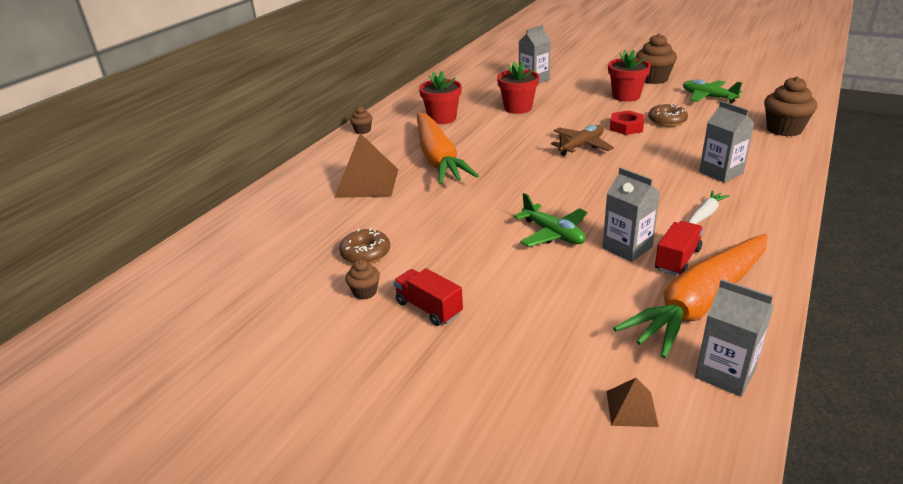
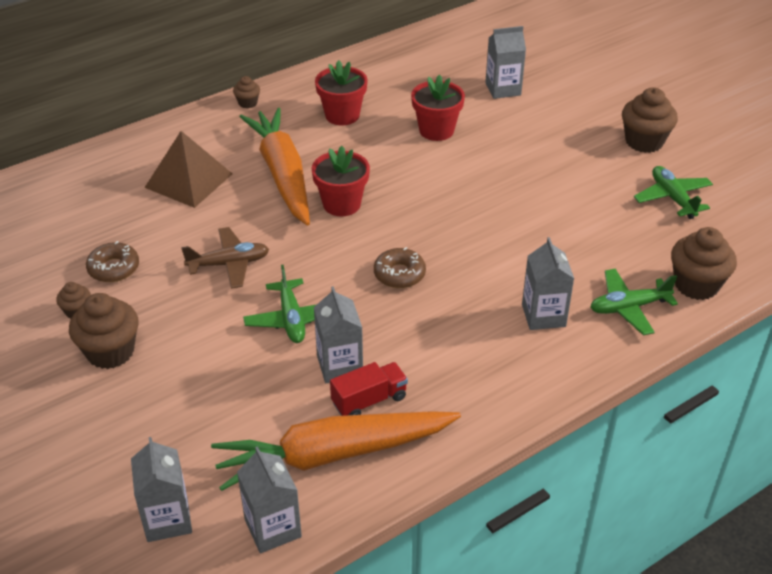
camera: 25 degrees right, 10 degrees up
red truck [393,268,463,326] -> brown cupcake [69,293,139,369]
orange carrot [417,113,479,185] -> orange carrot turned 150 degrees clockwise [240,108,310,226]
brown plane [551,125,614,156] -> brown plane moved to [181,227,269,289]
brown pyramid [606,378,659,427] -> grey carton [131,437,192,542]
red flower pot [608,50,651,102] -> red flower pot moved to [312,146,370,216]
red nut [610,110,645,135] -> none
brown donut [648,103,688,127] -> brown donut moved to [374,247,426,288]
white carrot [688,191,729,224] -> none
none -> green plane [591,269,678,335]

